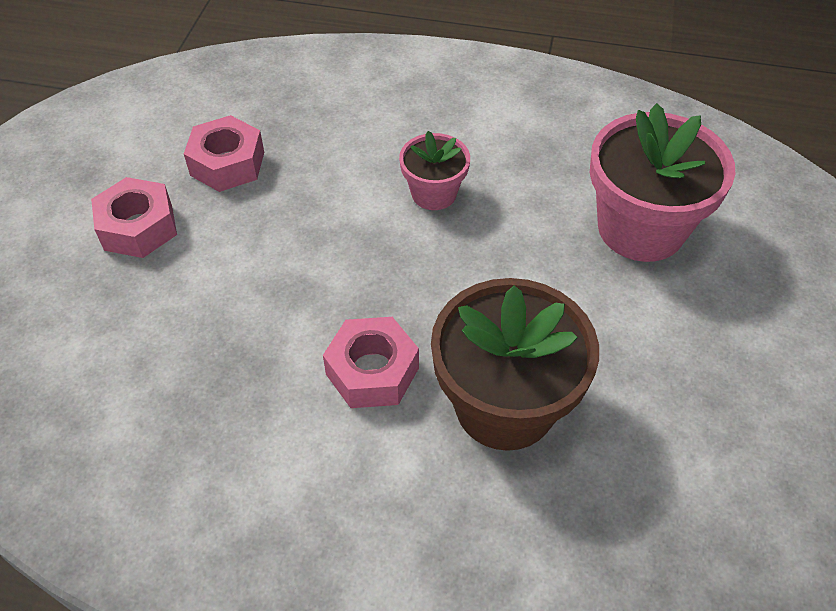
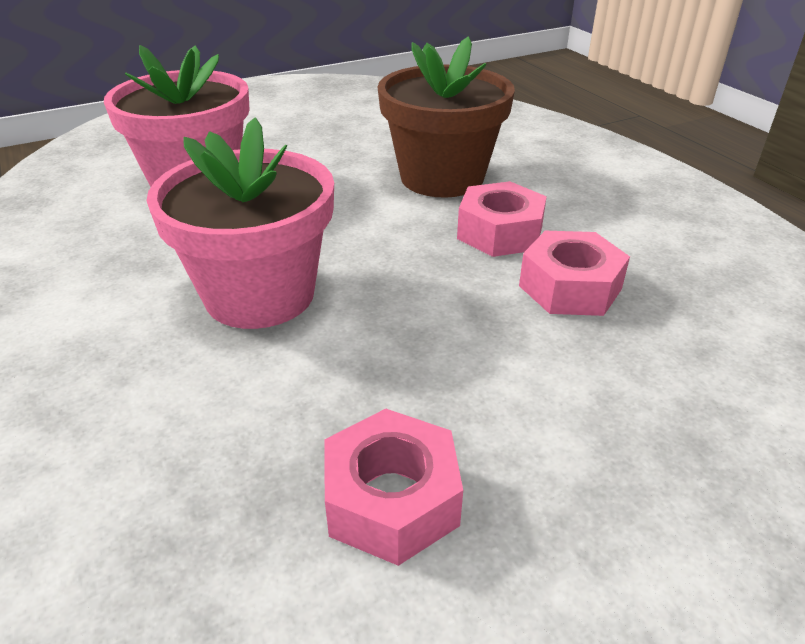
camera: 130 degrees left, 15 degrees down
pink nut [91,177,177,258] -> pink nut moved to [519,231,630,316]
pink flower pot [399,131,470,210] -> pink flower pot [146,118,334,329], size x1.85

